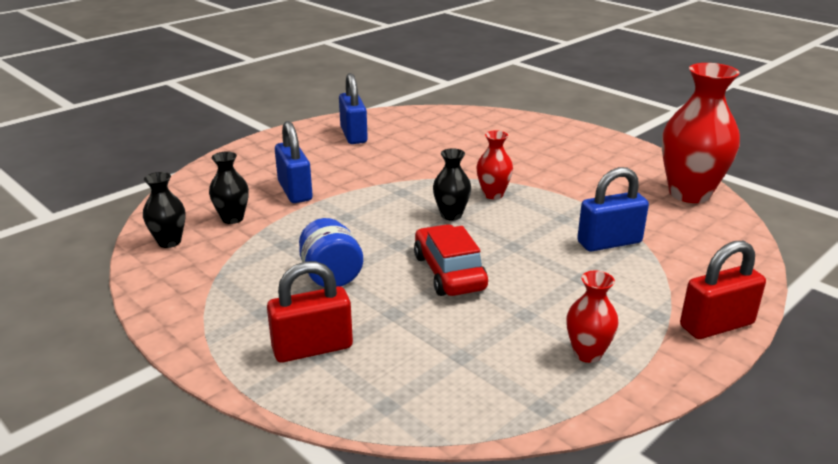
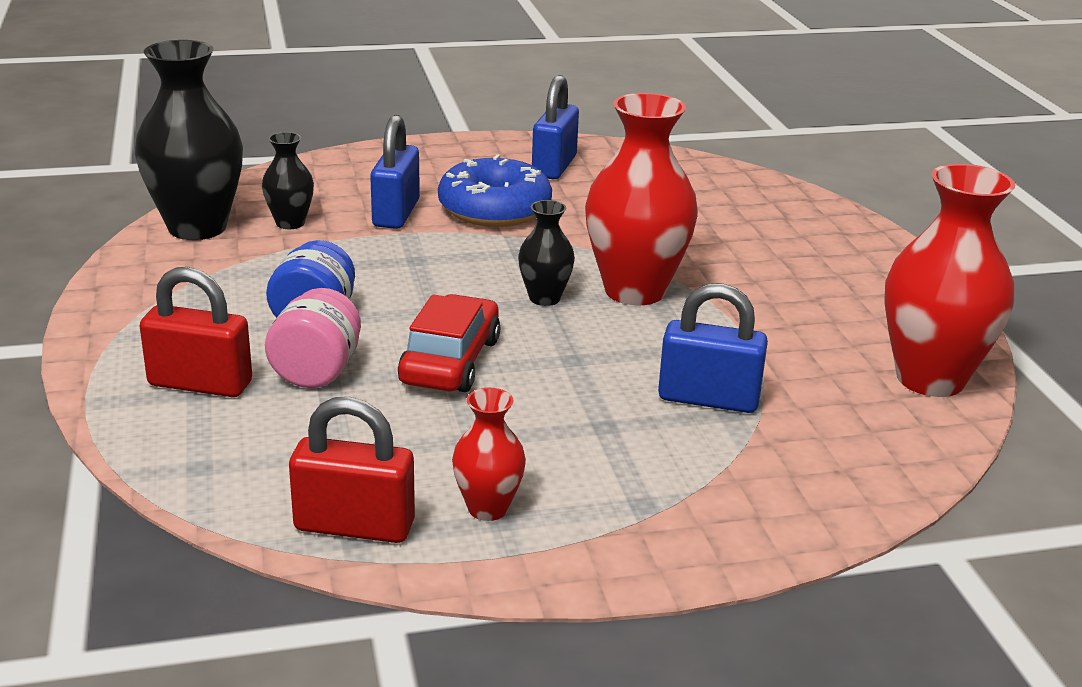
camera: 30 degrees right, 0 degrees up
black vase [143,172,186,248] -> black vase [135,40,243,240], size x1.98
red vase [476,130,513,199] -> red vase [585,93,698,305], size x1.98
red padlock [680,241,766,339] -> red padlock moved to [289,397,415,543]
none -> pink jar [265,288,361,388]
none -> blue donut [438,154,552,227]

